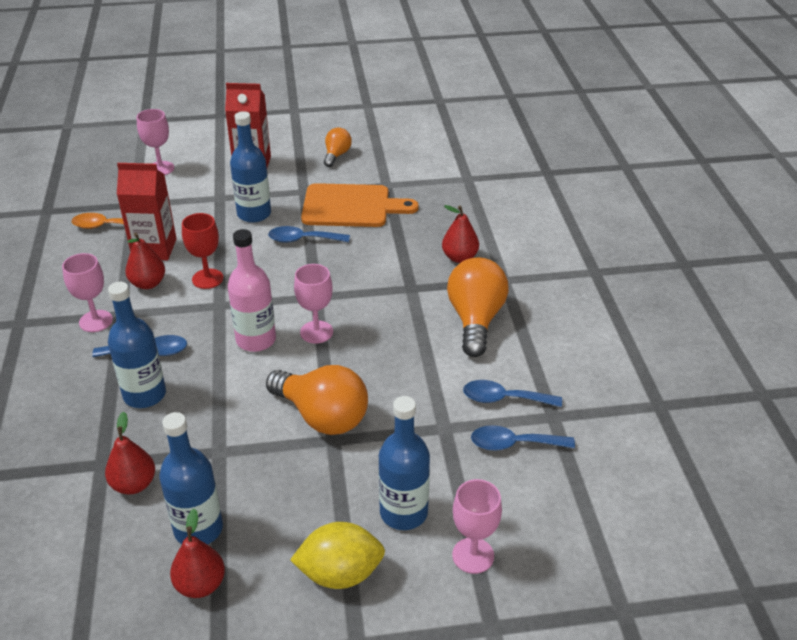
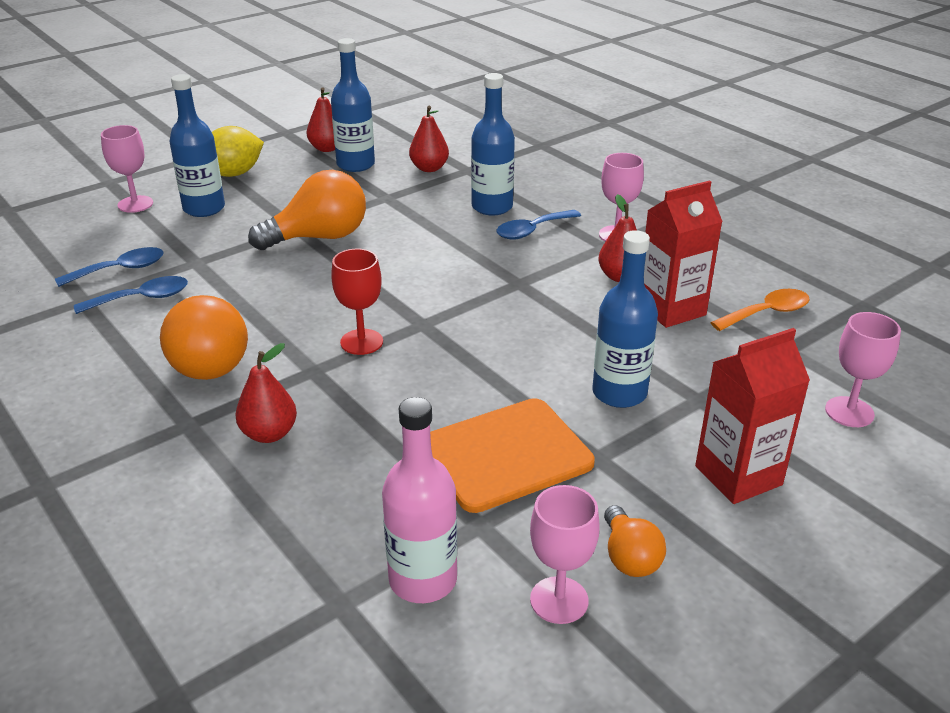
camera: 150 degrees right, 5 degrees down
red goblet [182,213,223,289] -> red goblet moved to [331,249,383,355]
pink bottle [228,229,276,352] -> pink bottle moved to [382,397,457,603]
orange light bulb [266,365,368,435] -> orange light bulb turned 150 degrees clockwise [248,170,366,250]
blue spoon [268,226,350,243] -> none
pink goblet [294,264,333,344] -> pink goblet moved to [530,485,599,624]

